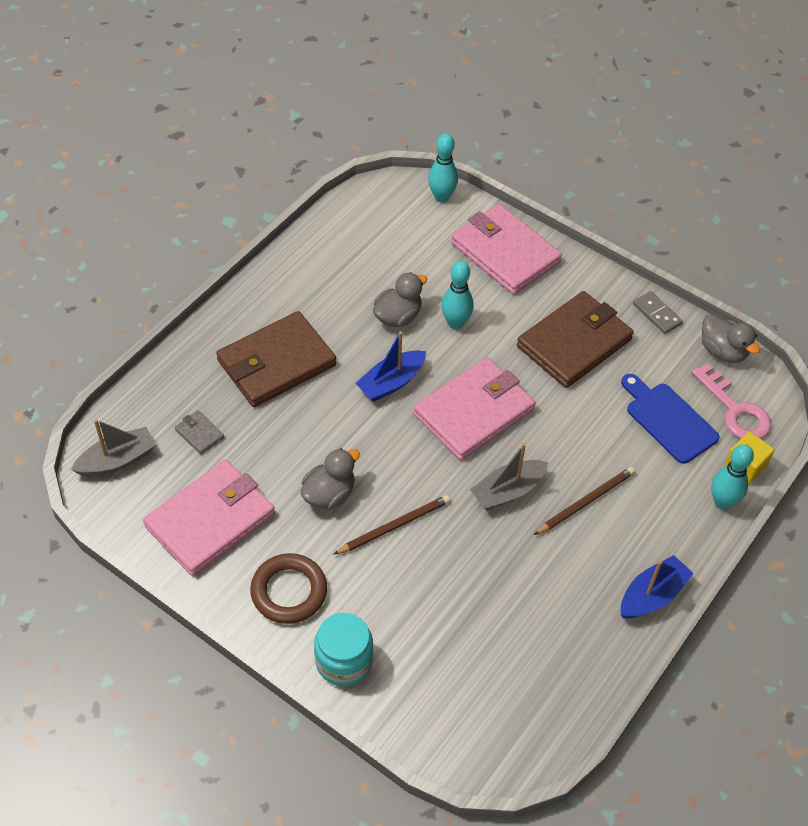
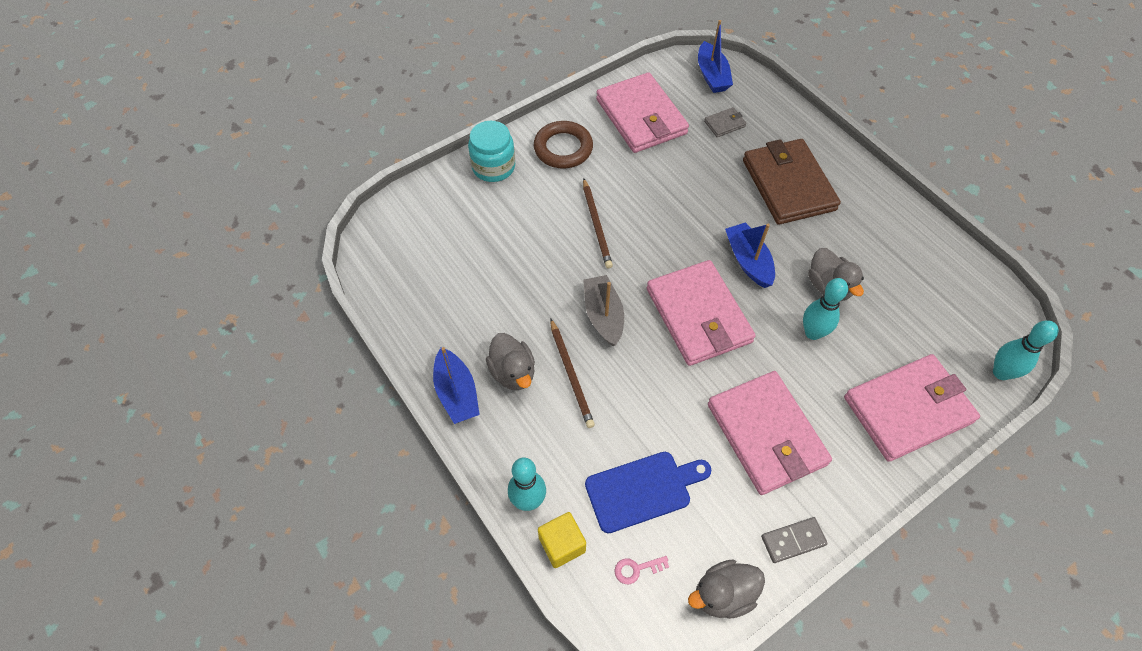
camera: 110 degrees right, 5 degrees up
grey boat [71,419,156,477] -> blue boat [698,20,733,93]
grey duck [301,448,360,509] -> grey duck moved to [486,333,535,390]
brown wallet [517,291,634,388] -> pink wallet [708,371,832,495]
pink key [692,363,771,439] -> pink key [614,556,669,584], size x0.47

